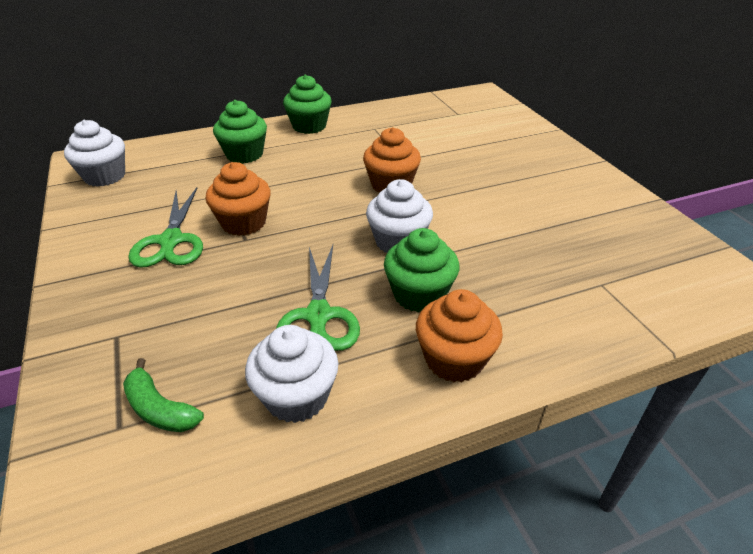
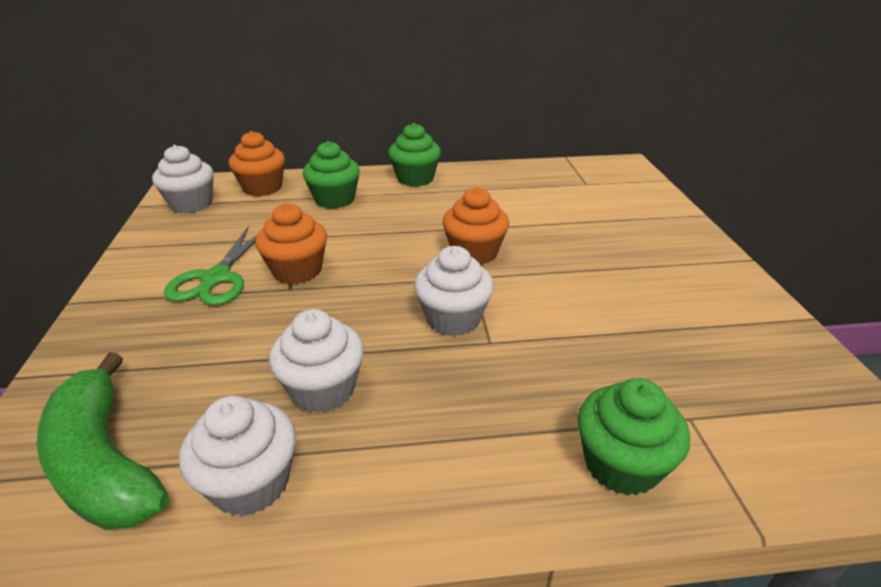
camera: 15 degrees right, 5 degrees down
green banana [123,358,204,432] -> green banana [37,352,169,530], size x1.87
green scissors [276,245,360,351] -> white cupcake [269,309,364,413]
green cupcake [384,228,459,312] -> green cupcake moved to [578,378,690,496]
orange cupcake [416,289,503,382] -> orange cupcake moved to [229,131,285,196]

